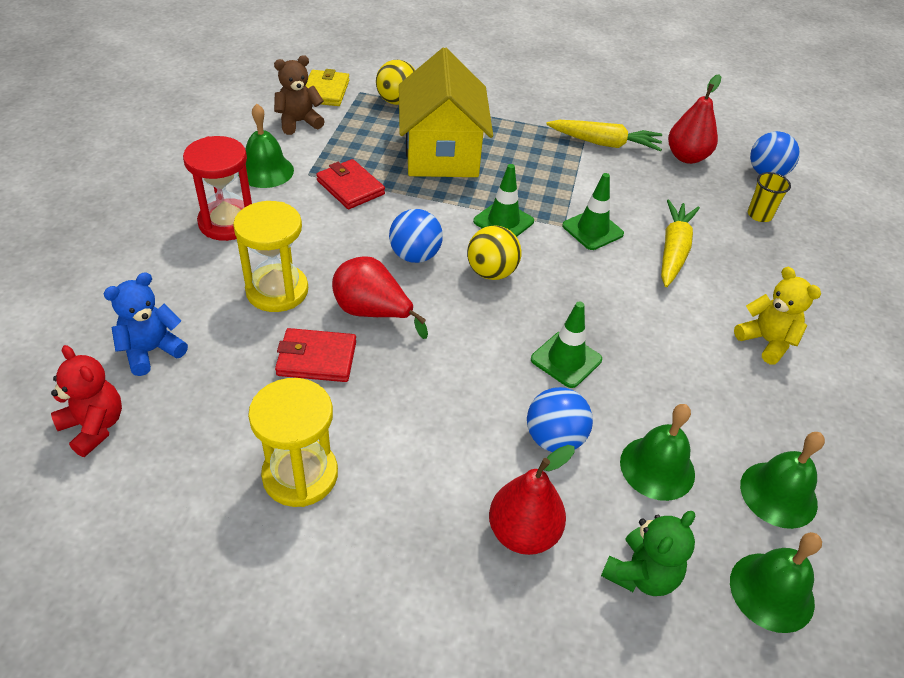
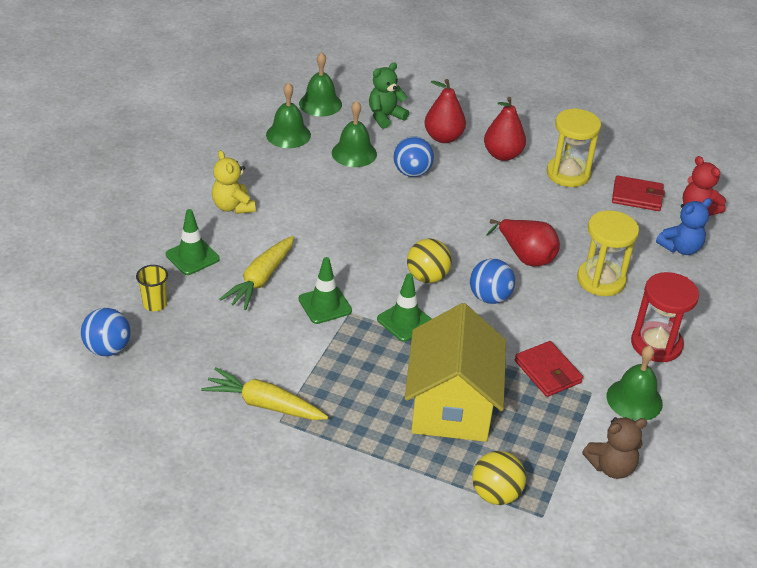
camera: 170 degrees left, 5 degrees down
red wallet [275,328,356,382] -> red wallet moved to [612,175,665,211]
yellow wallet [306,69,349,106] -> none
green traffic cone [531,301,602,388] -> green traffic cone moved to [166,209,220,275]
red pear [668,74,721,164] -> red pear moved to [484,97,526,161]

